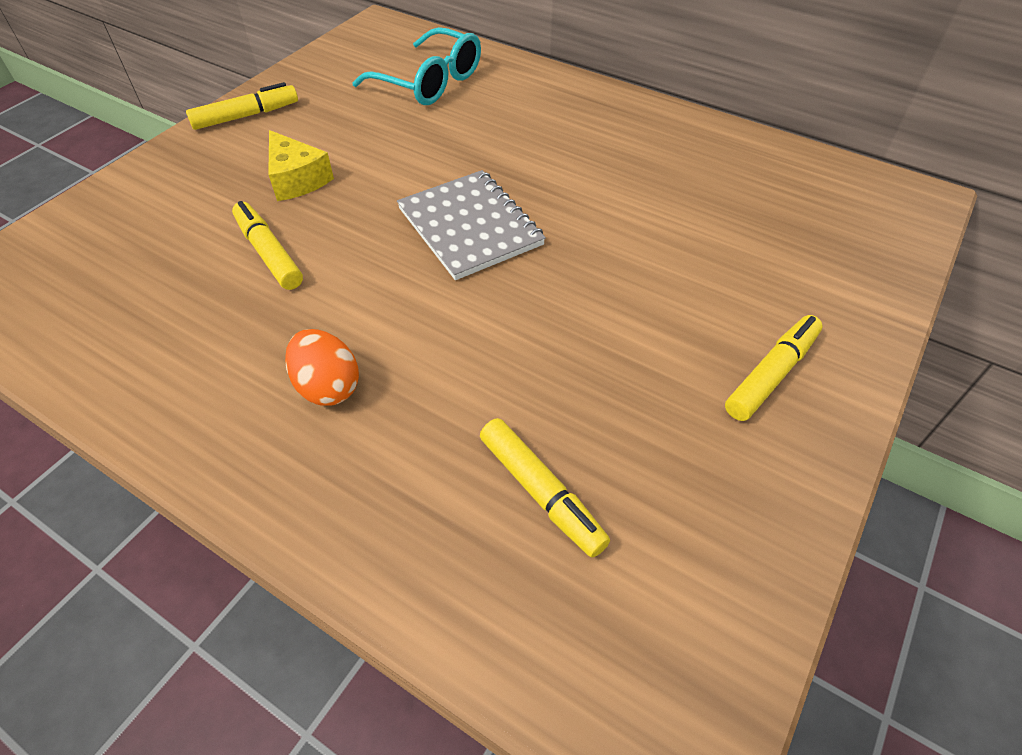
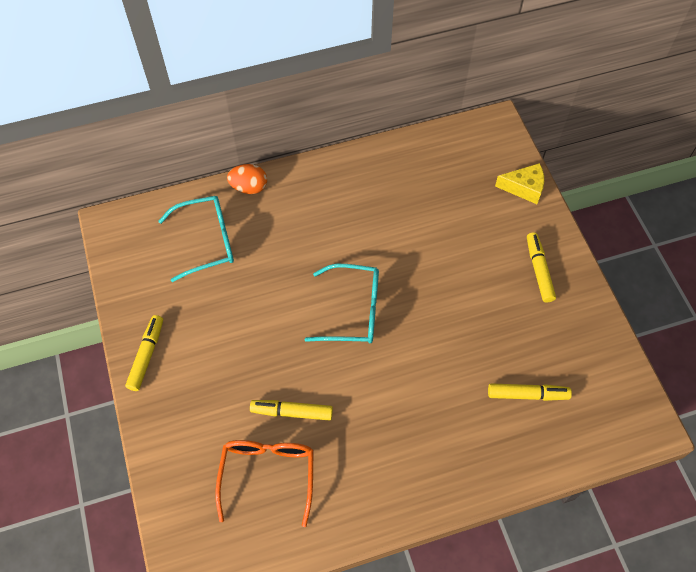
camera: 50 degrees left, 10 degrees up
yellow cheese [268,130,334,201] -> yellow cheese moved to [495,163,544,204]
orange egg [285,329,359,406] -> orange egg moved to [227,164,267,194]
grey notebook [397,170,546,280] -> turquoise glasses [305,264,379,343]
none -> orange glasses [215,440,314,527]

